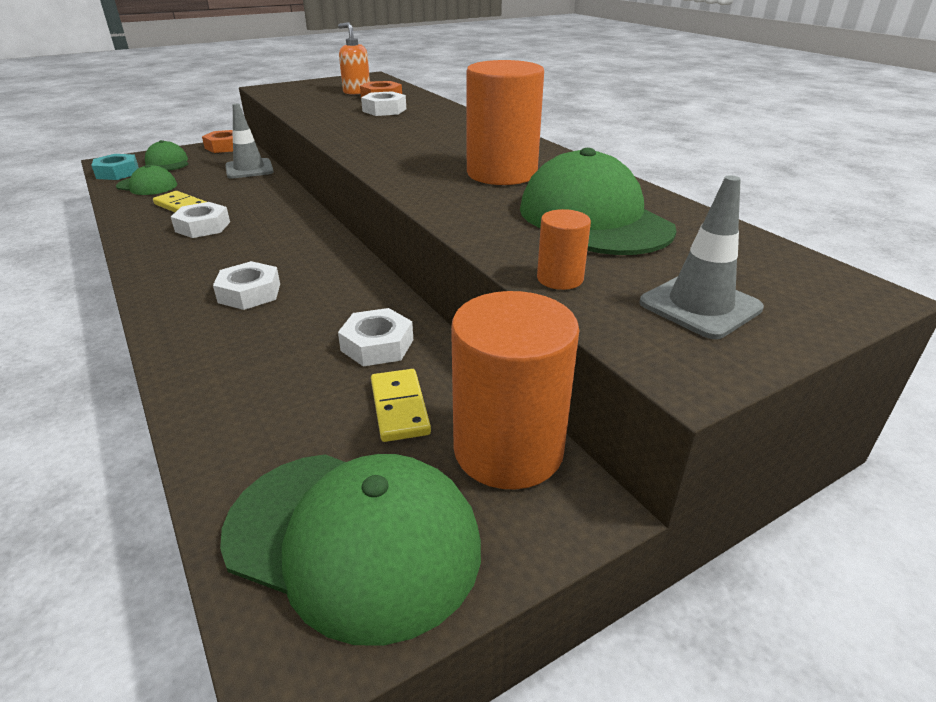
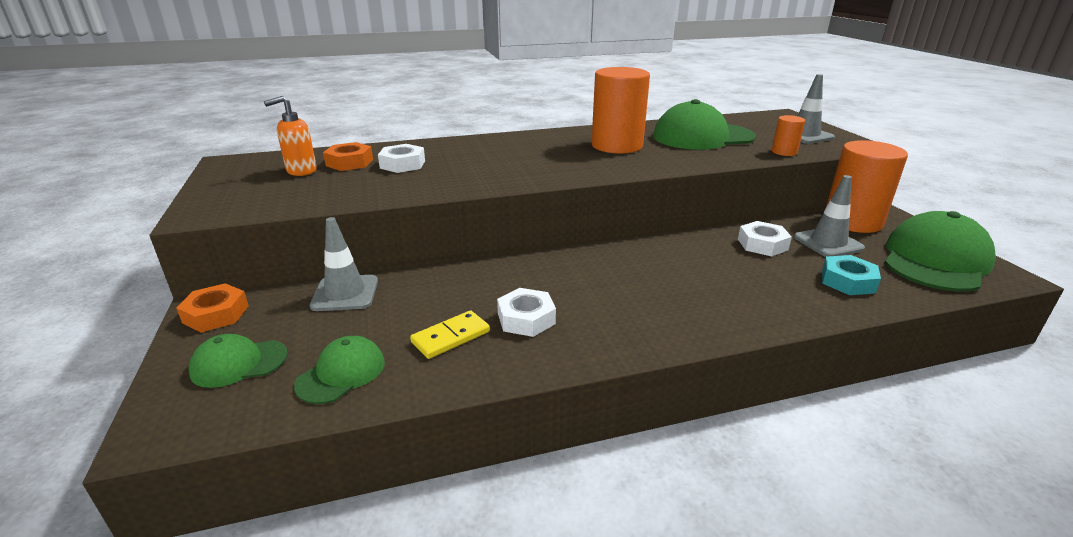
camera: 75 degrees left, 5 degrees down
turquoise nut [91,154,139,180] -> turquoise nut moved to [822,255,881,295]
white nut [213,261,280,310] -> none
yellow domino [371,369,431,442] -> grey traffic cone [794,175,865,257]

